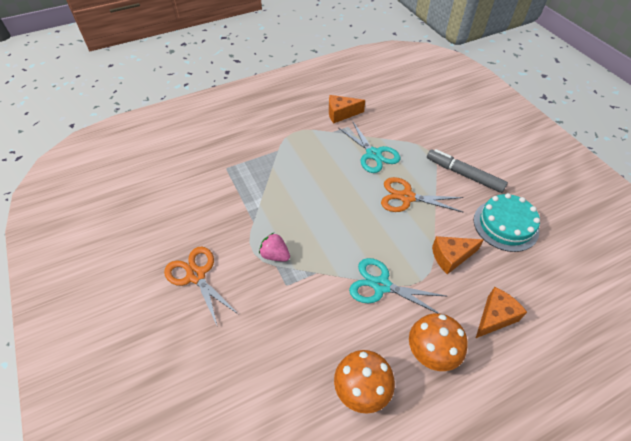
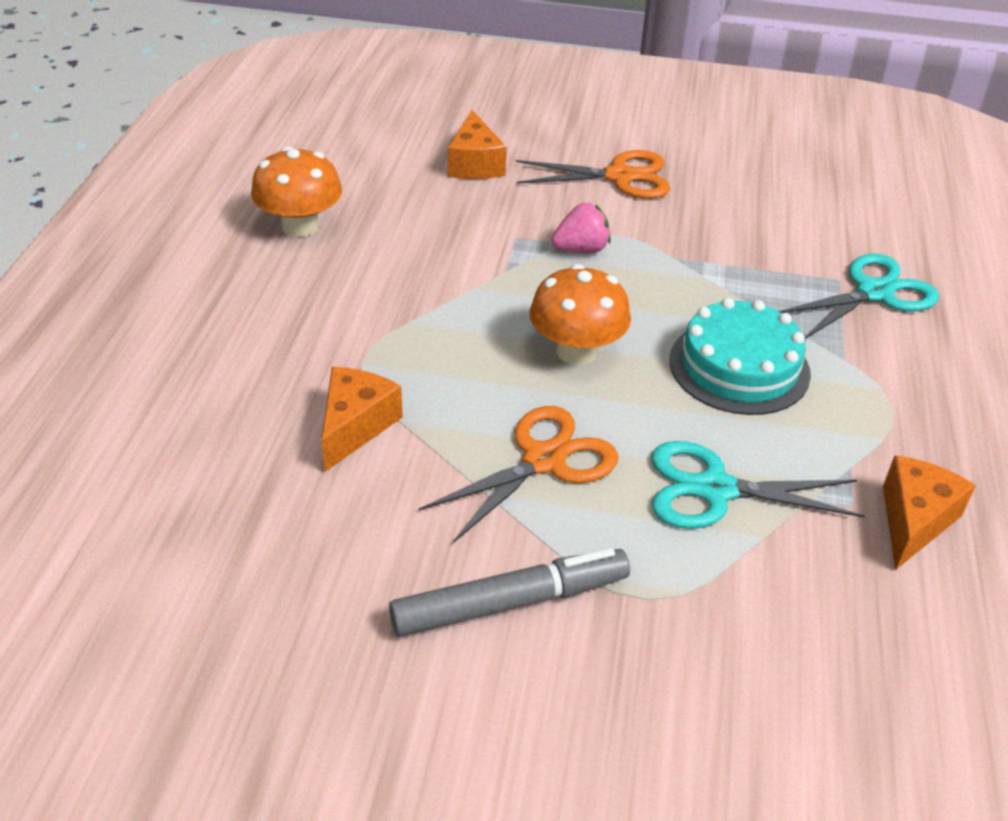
camera: 125 degrees right, 10 degrees down
turquoise scissors [349,258,446,313] -> turquoise scissors moved to [779,253,939,339]
orange mushroom [409,313,468,371] -> orange mushroom moved to [530,264,631,365]
turquoise cake [474,193,540,252] -> turquoise cake moved to [669,298,811,415]
orange cheese [476,287,527,338] -> orange cheese moved to [448,110,507,179]

